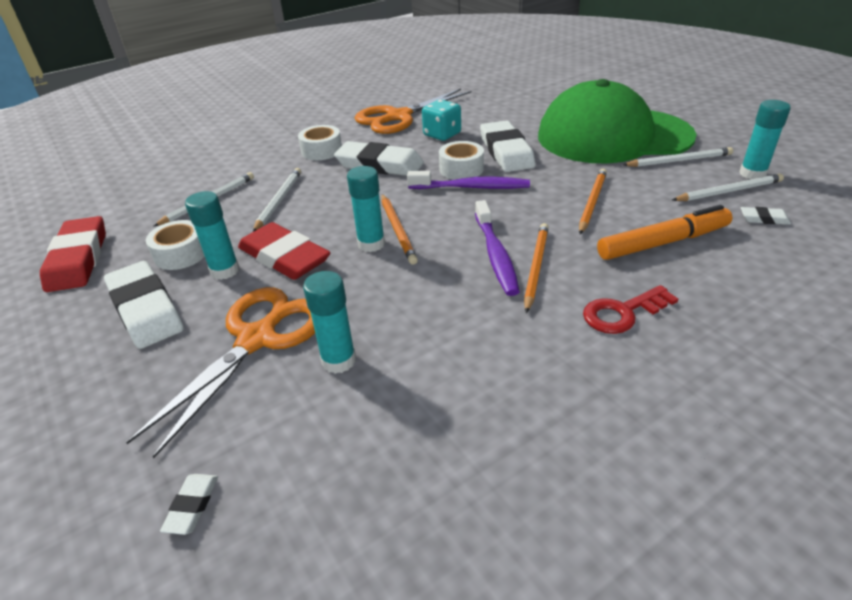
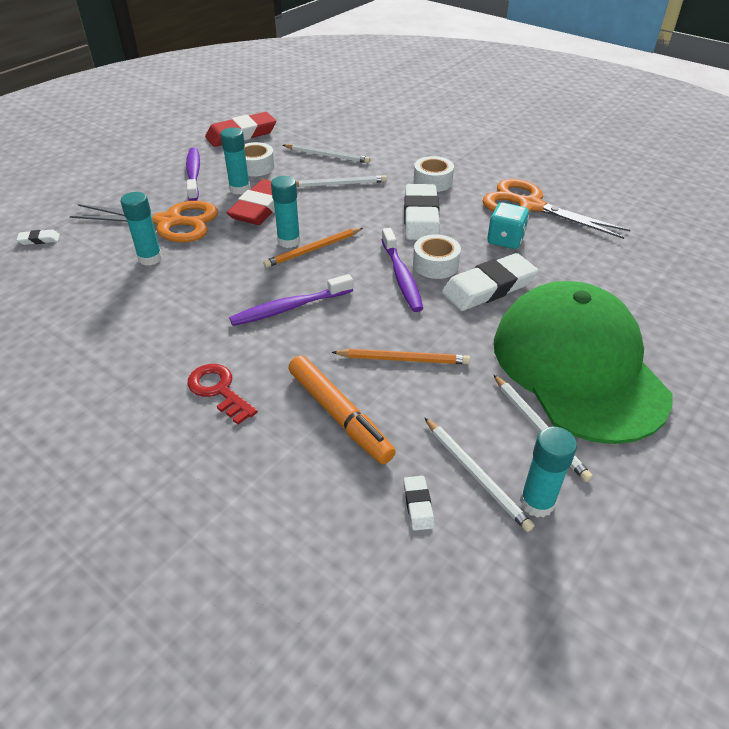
camera: 70 degrees right, 5 degrees up
white eraser [104,261,184,349] -> purple toothbrush [186,147,200,201]
orange pencil [524,223,549,313] -> none

